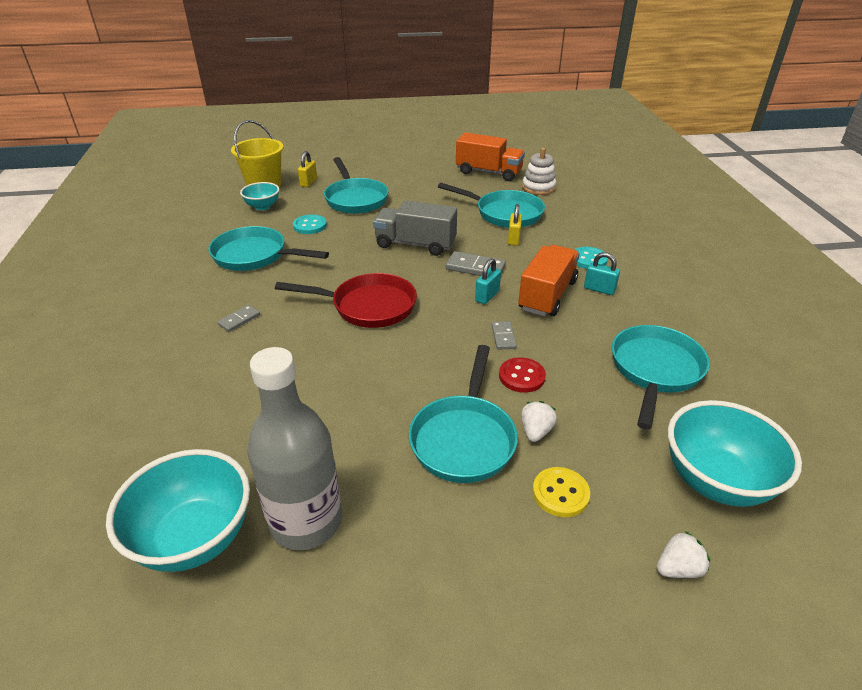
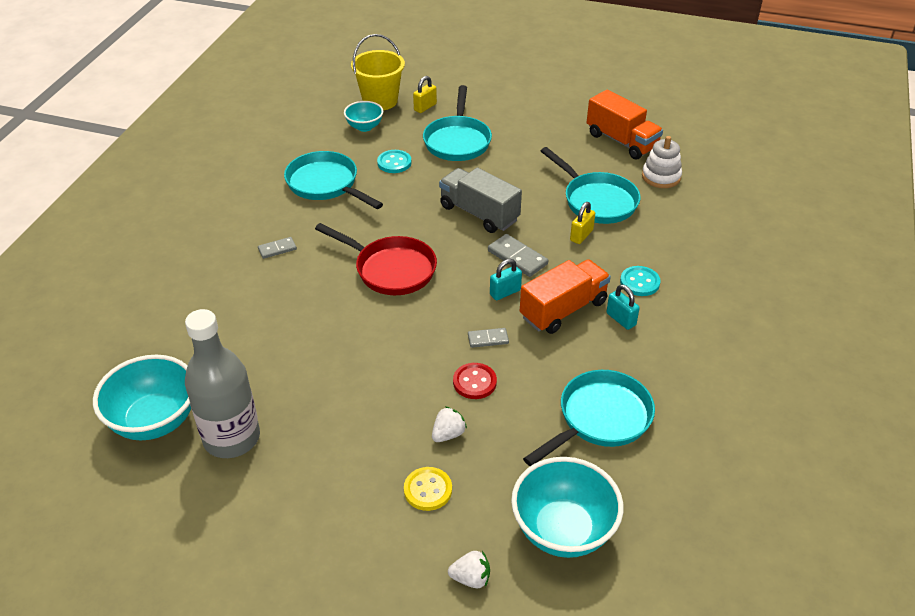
camera: 25 degrees right, 5 degrees up
turquoise pan [409,345,518,483] -> none
grey domino [492,321,517,349] -> grey domino turned 60 degrees clockwise [468,328,509,348]

